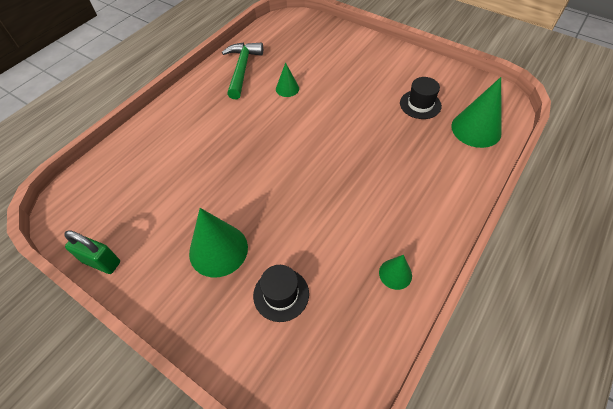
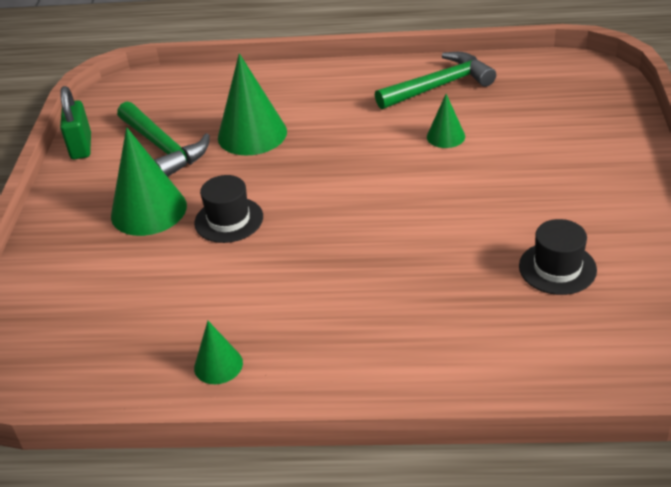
camera: 60 degrees right, 15 degrees down
black hat [253,265,309,322] -> black hat moved to [194,175,263,243]
green cone [451,77,502,148] -> green cone moved to [218,53,287,156]
none -> green hammer [117,101,210,177]

